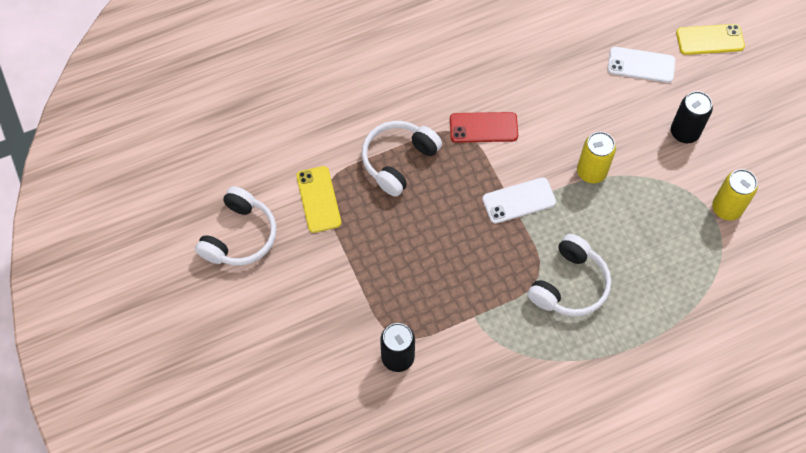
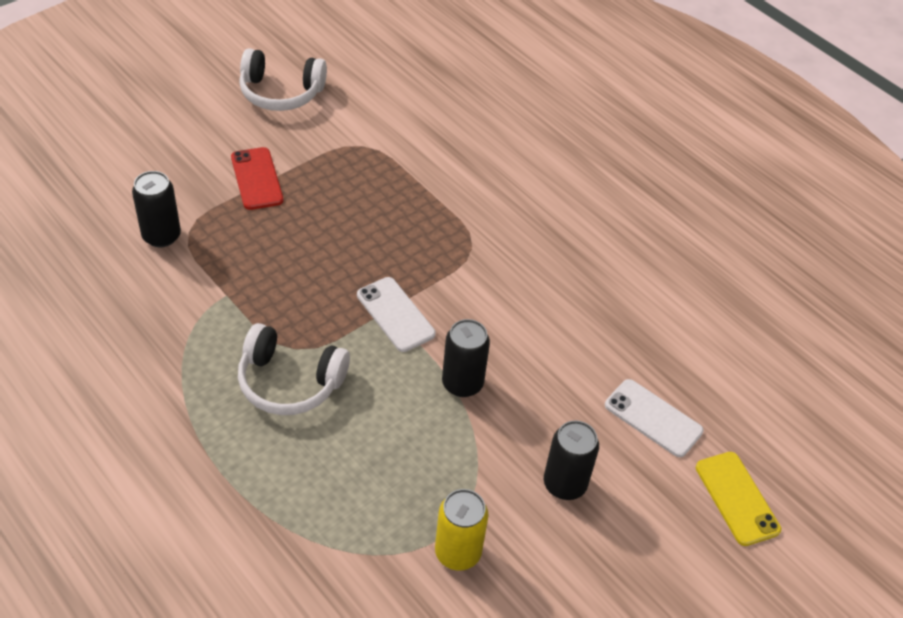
camera: 70 degrees right, 15 degrees down
yellow phone [296,166,341,233] -> none
white headphones [362,121,442,197] -> none
red phone [450,112,518,143] -> red phone moved to [231,147,283,210]
yellow can [577,132,616,183] -> black can [442,319,490,397]
white phone [608,47,675,83] -> white phone turned 45 degrees counterclockwise [605,379,704,457]

